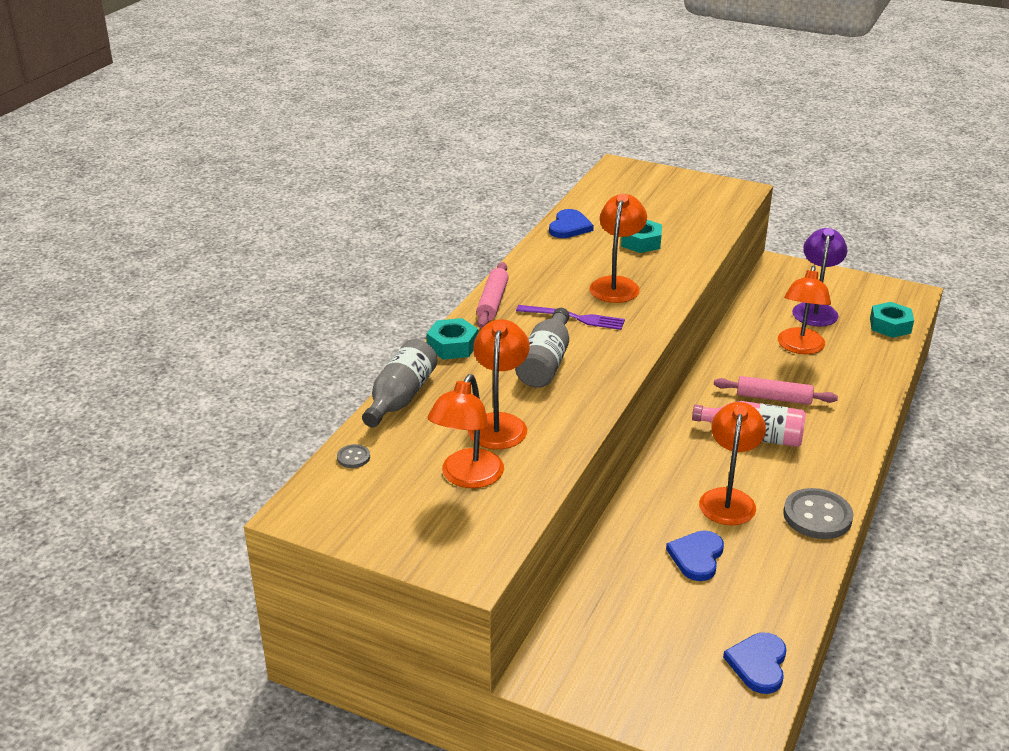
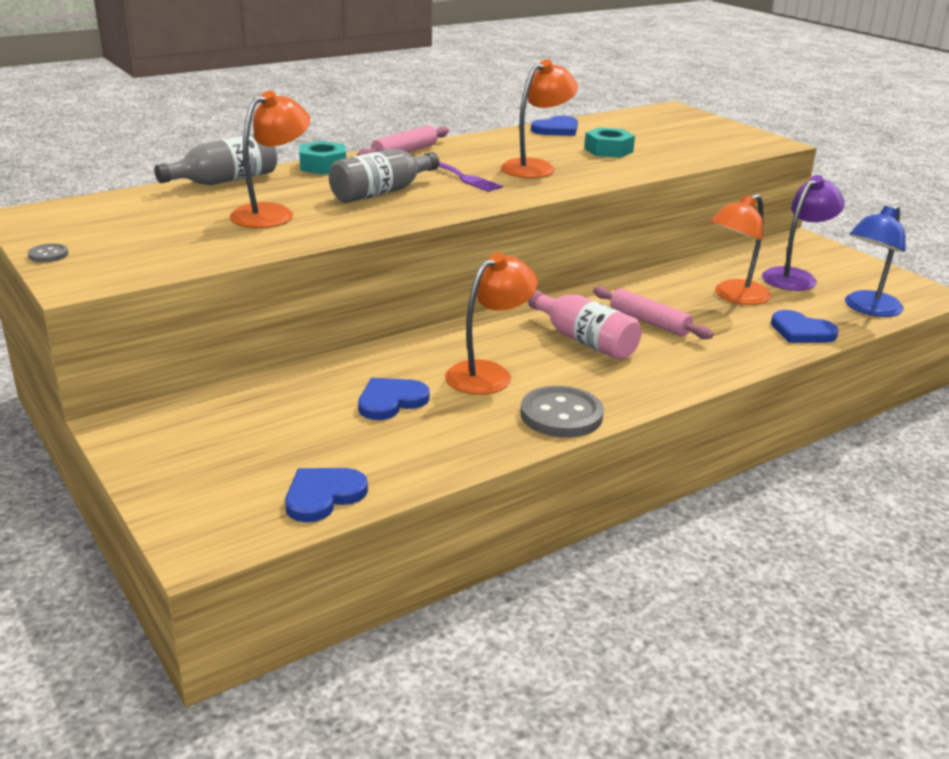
camera: 30 degrees right, 5 degrees down
grey button [337,444,370,468] -> grey button moved to [28,243,68,262]
orange lamp [427,374,504,488] -> none
turquoise nut [870,302,914,338] -> blue lamp [845,205,906,317]
none -> blue heart [771,310,839,343]

